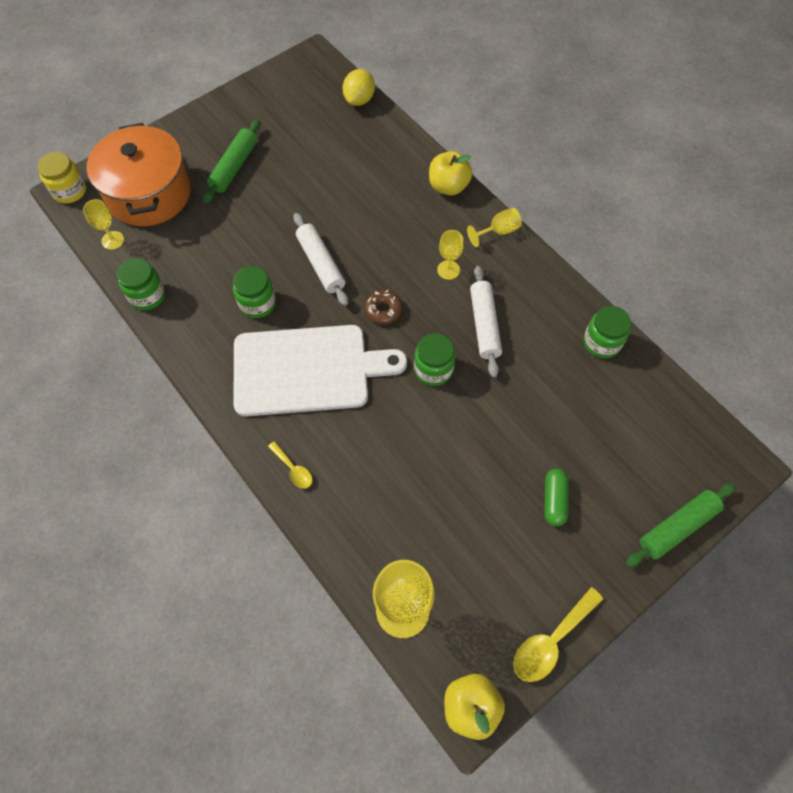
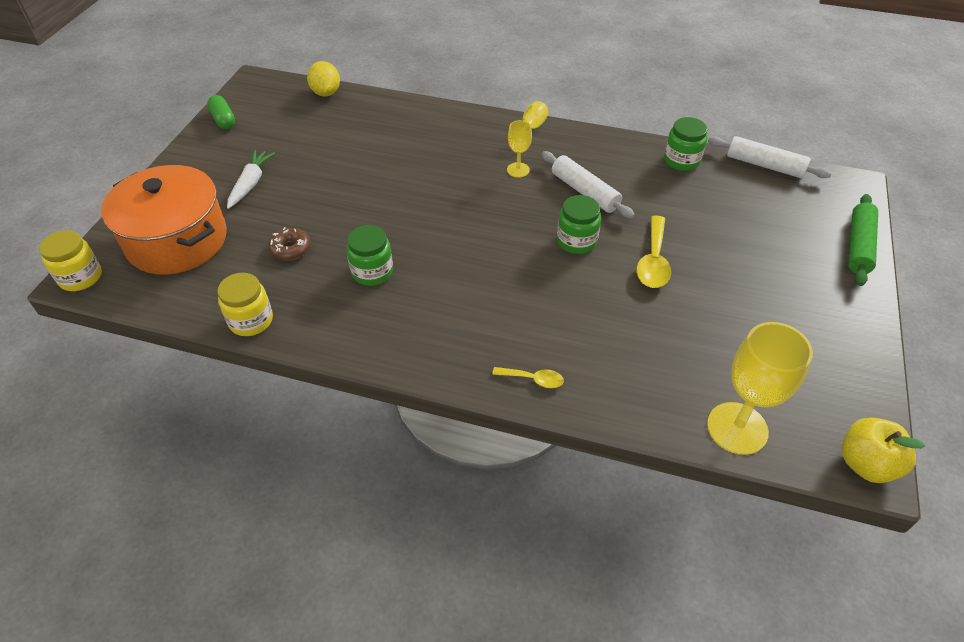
camera: 35 degrees left, 15 degrees down
yellow goblet [83,199,124,250] -> none
green jar [117,258,165,310] -> yellow jar [217,273,273,336]
green rolling pin [203,119,260,203] -> white carrot [227,150,275,209]
white cutting board [233,325,407,417] -> none
white rolling pin [294,213,348,306] -> white rolling pin moved to [708,136,832,178]
brown donut [364,290,403,325] -> brown donut moved to [268,227,310,261]
yellow apple [429,151,472,196] -> none
yellow spoon [513,587,603,682] -> yellow spoon moved to [636,215,671,288]
green capsule [544,468,569,526] -> green capsule moved to [207,95,235,129]

